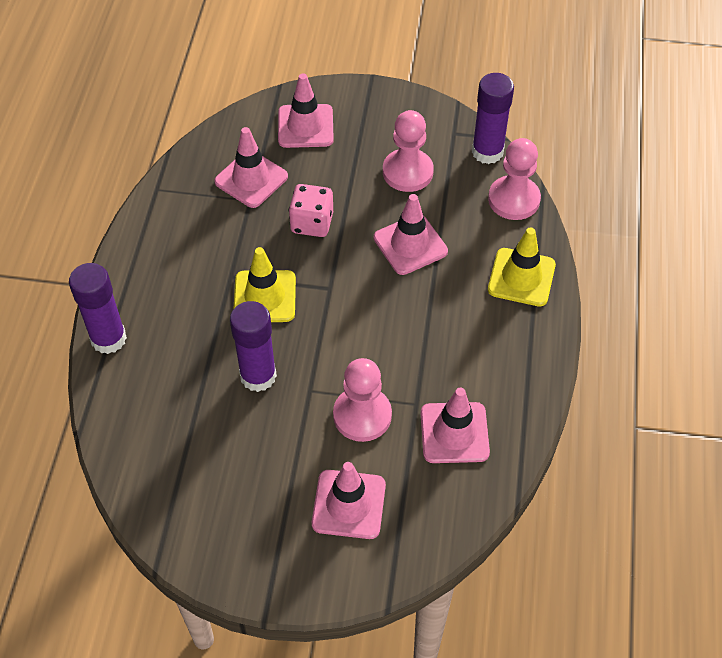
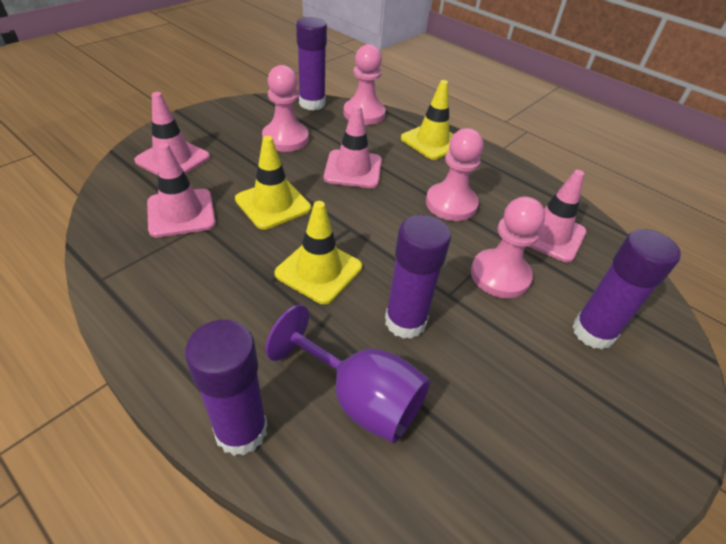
camera: 60 degrees left, 10 degrees down
pink dice [289,184,333,237] -> yellow traffic cone [235,136,311,230]
pink traffic cone [312,462,386,539] -> purple glue stick [572,229,681,350]
none -> purple goblet [265,305,430,443]
none -> pink pawn [426,128,484,221]

